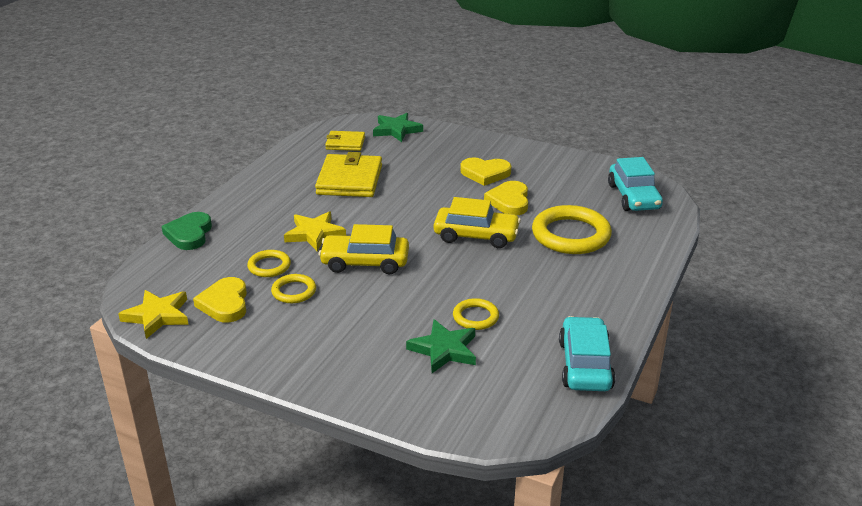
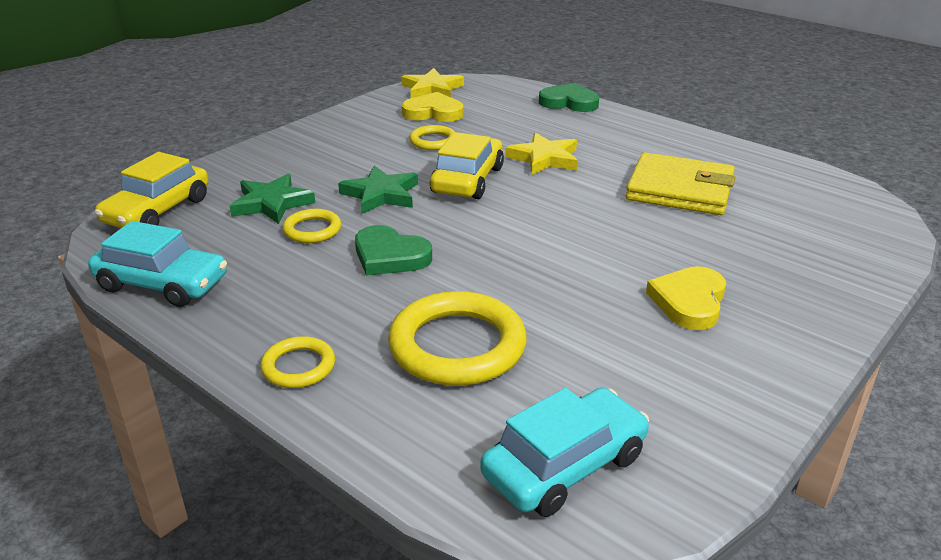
camera: 105 degrees right, 0 degrees up
yellow ring [247,250,291,277] -> yellow ring moved to [260,336,335,388]
yellow wallet [325,131,365,151] -> none
green star [373,113,423,142] -> green star moved to [338,165,418,214]
yellow car [434,197,521,248] -> yellow car moved to [95,152,208,228]
yellow heart [484,181,528,215] -> none
turquoise car [608,157,663,211] -> turquoise car turned 135 degrees clockwise [480,387,649,517]
none -> green heart [355,225,432,276]

